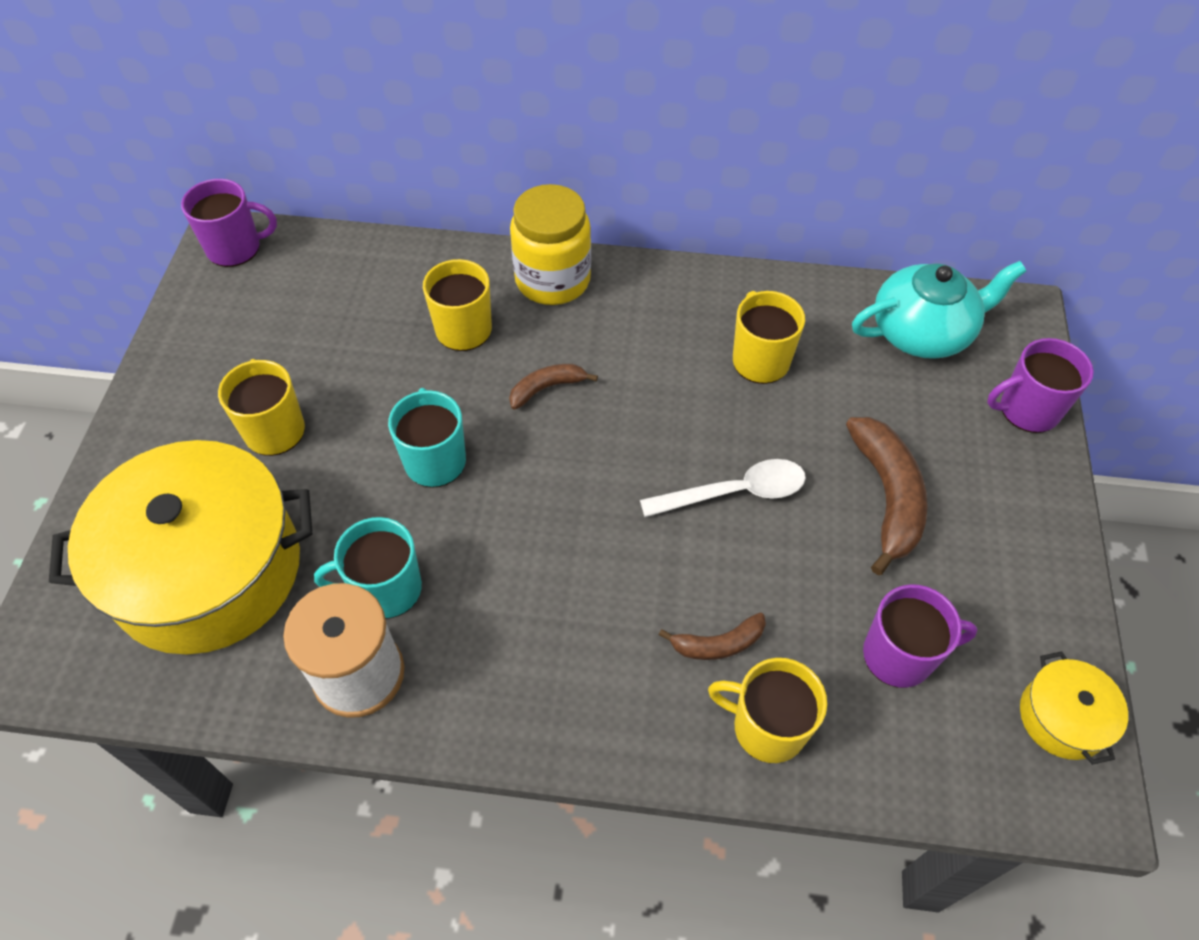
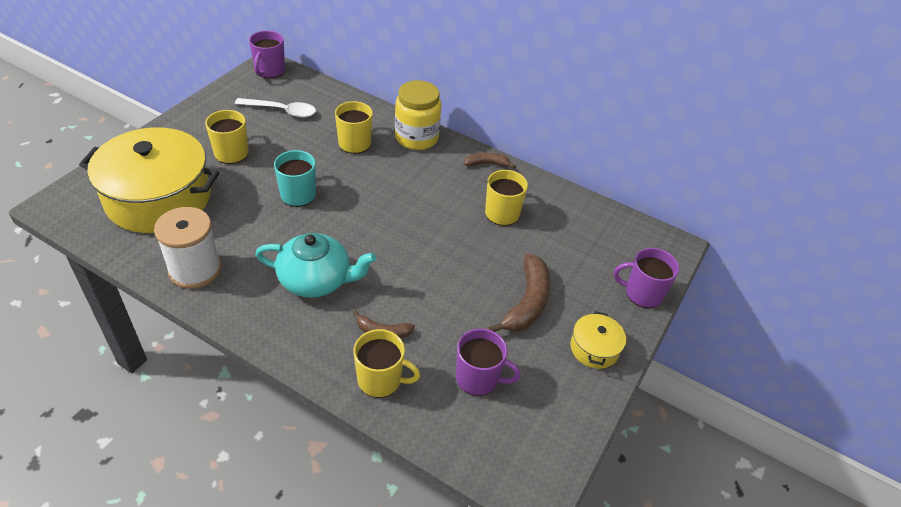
camera: 20 degrees right, 10 degrees down
purple mug [181,179,277,267] -> purple mug turned 90 degrees clockwise [249,31,285,78]
turquoise mug [314,517,422,619] -> none
brown banana [509,364,598,410] -> brown banana moved to [464,153,516,169]
white spoon [640,459,806,517] -> white spoon moved to [235,98,316,118]
yellow mug [708,658,827,763] -> yellow mug turned 150 degrees clockwise [353,329,420,398]
turquoise teapot [852,261,1026,359] -> turquoise teapot moved to [255,233,376,298]
yellow pot [1020,651,1128,765] -> yellow pot moved to [571,311,626,369]

